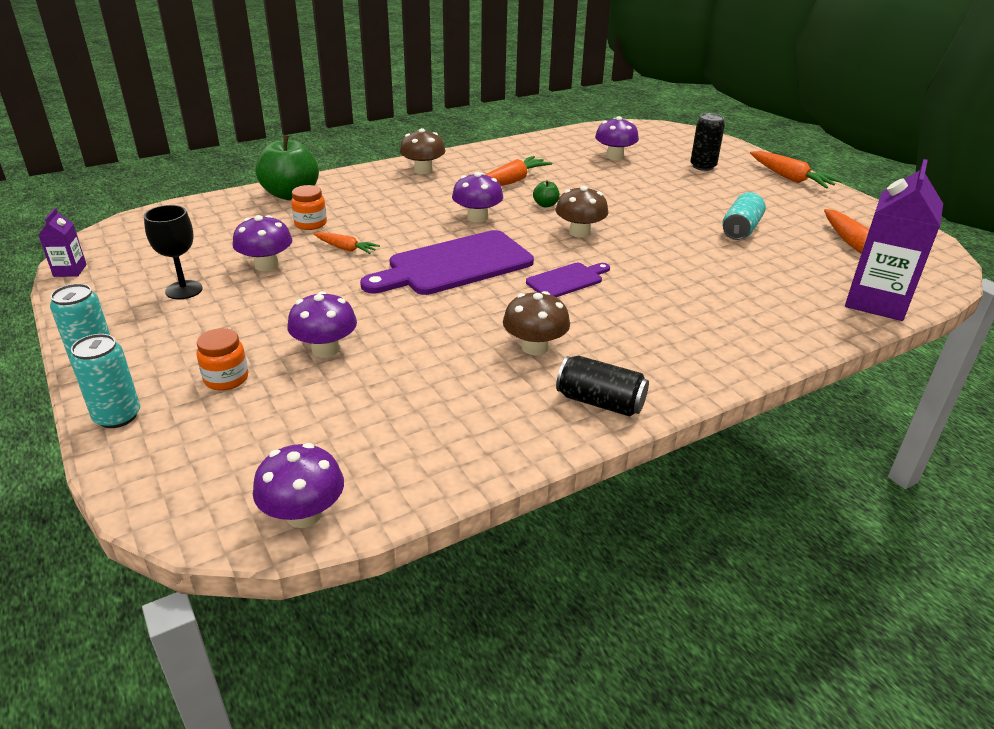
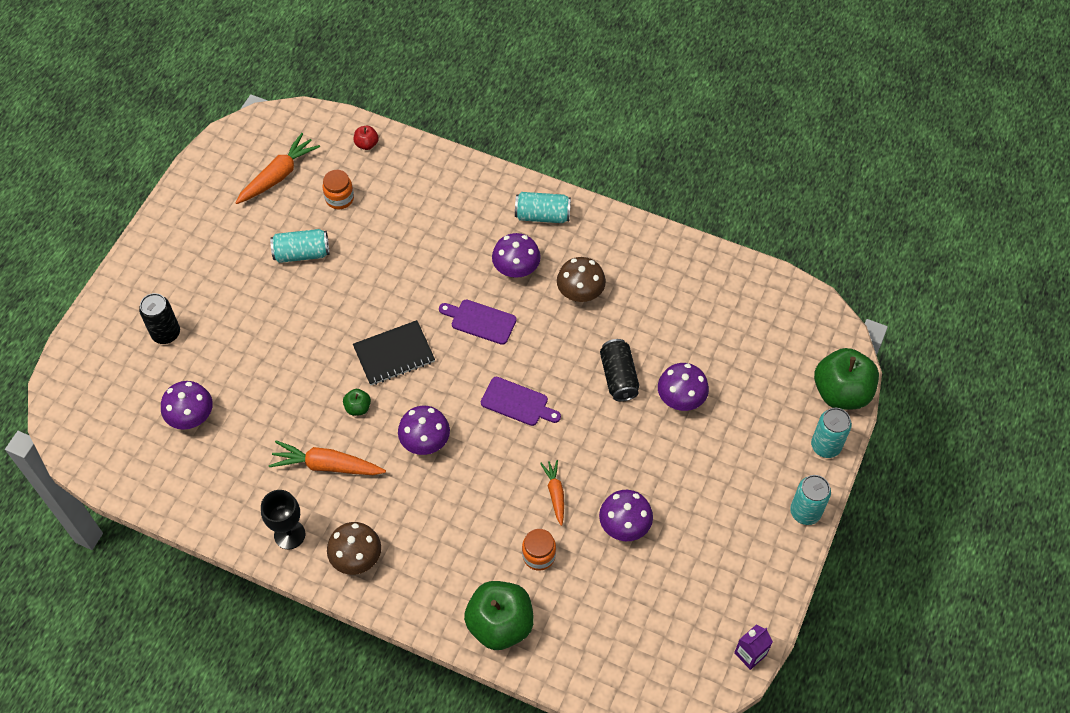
camera: 125 degrees left, 25 degrees up
black goblet [144,205,203,299] -> black goblet moved to [261,490,305,550]
orange jar [196,328,248,391] -> orange jar moved to [323,170,354,209]
purple mushroom [253,443,344,528] -> purple mushroom moved to [492,233,541,278]
purple cutting board [360,230,534,295] -> purple cutting board [481,377,561,426], size x0.52
brown mushroom [555,186,608,238] -> black notebook [353,320,435,386]
black can [556,355,649,416] -> black can moved to [600,339,639,402]
orange carrot [750,151,842,188] -> none
purple carton [845,159,943,321] -> red apple [354,126,379,150]
none -> turquoise can [515,192,571,223]
none -> green apple [814,348,879,410]

